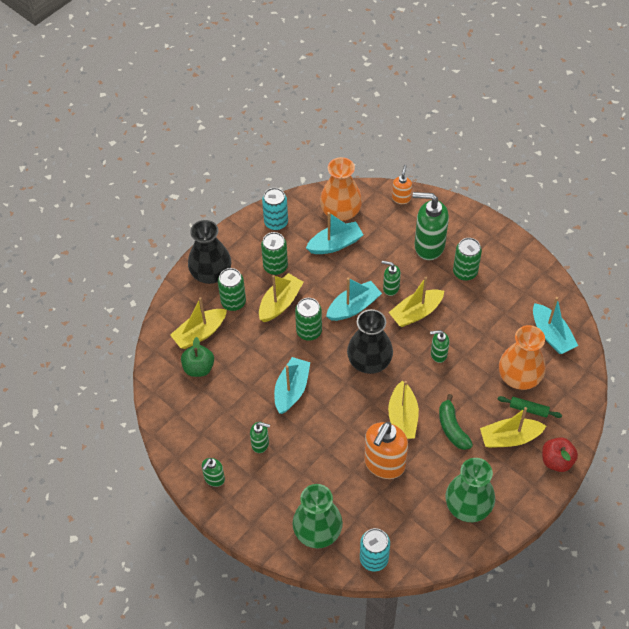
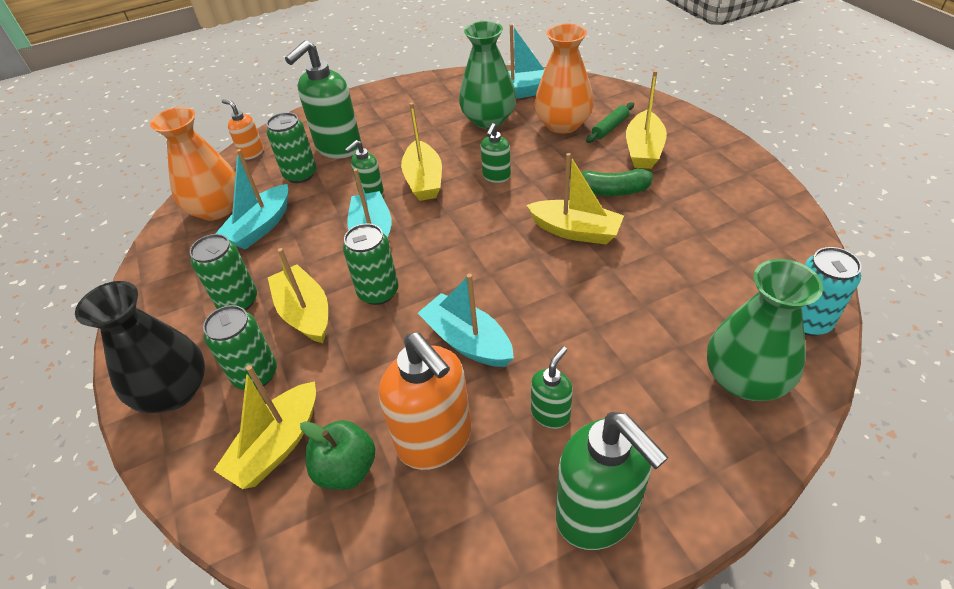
camera: 65 degrees left, 10 degrees down
yellow boat [170,297,227,349] -> yellow boat turned 45 degrees clockwise [214,365,316,489]
green soap dispenser [202,458,225,487] -> green soap dispenser [556,412,669,550], size x1.94
turquoise can [262,188,288,230] -> none
turquoise boat [306,212,363,254] -> turquoise boat turned 150 degrees counterclockwise [215,149,288,250]
black vase [347,309,393,374] -> none
orange soap dispenser [364,422,408,479] -> orange soap dispenser moved to [379,332,471,470]
green vase [446,458,495,522] -> green vase moved to [459,21,516,129]
green can [453,238,482,281] -> green can moved to [266,112,316,183]
red apple [542,437,578,472] -> none

